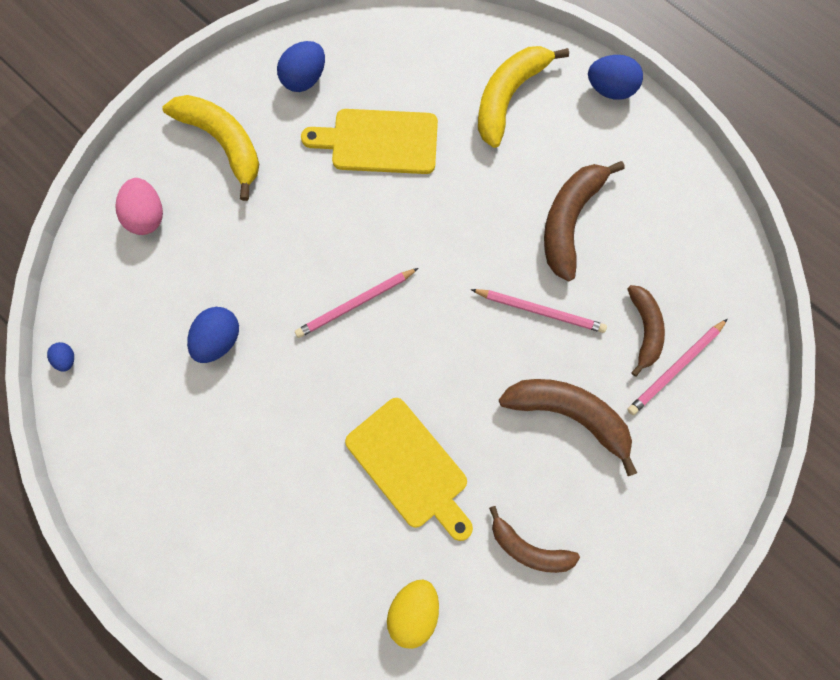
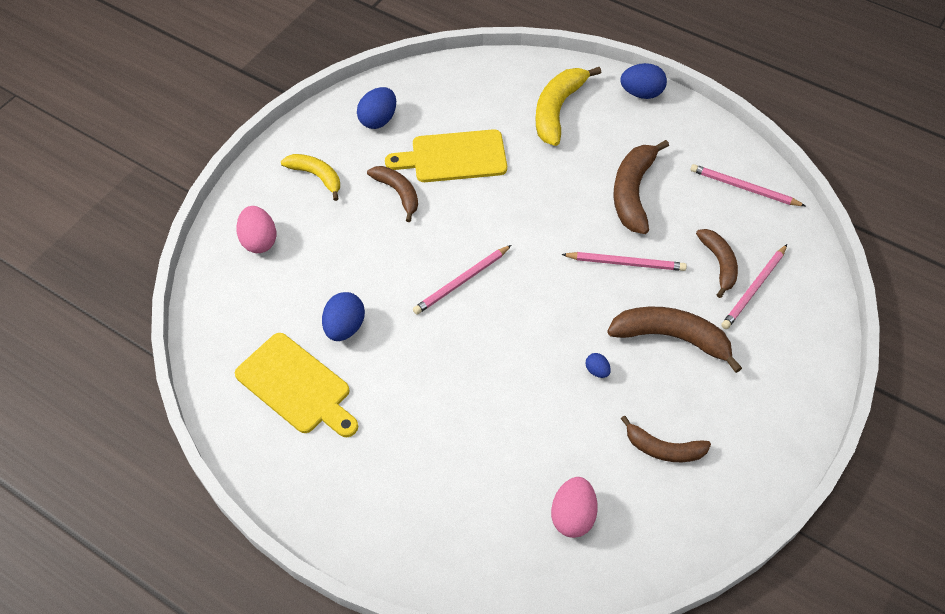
camera: 10 degrees left, 20 degrees down
blue egg [47,342,74,372] -> blue egg moved to [586,353,611,378]
yellow banana [162,95,259,201] -> yellow banana [281,154,340,201], size x0.64
yellow cutting board [345,398,473,541] -> yellow cutting board moved to [235,333,358,437]
yellow egg [387,580,439,649] -> pink egg [551,477,598,538]
none -> brown banana [367,166,418,222]
none -> pink pencil [690,164,805,206]

